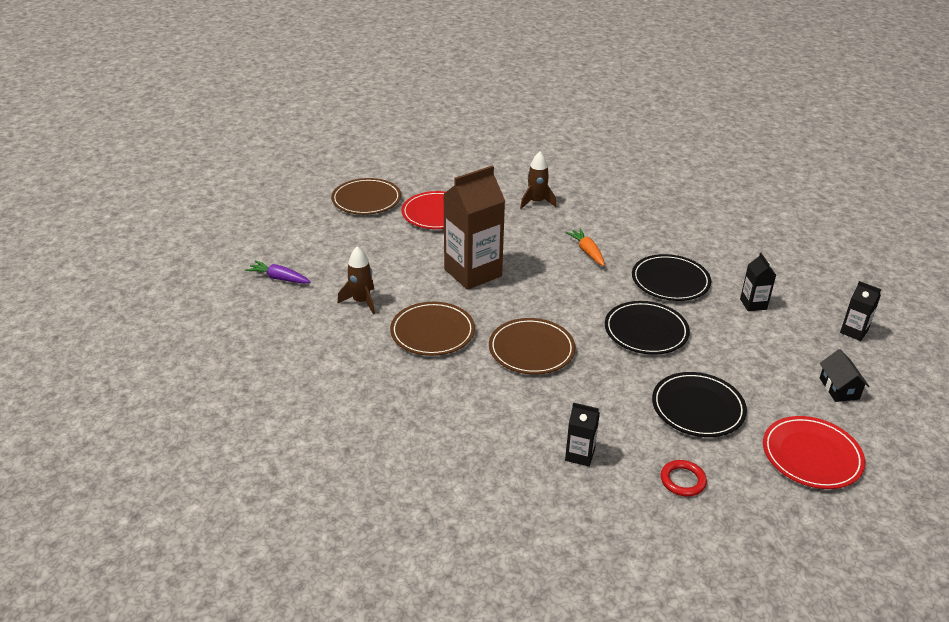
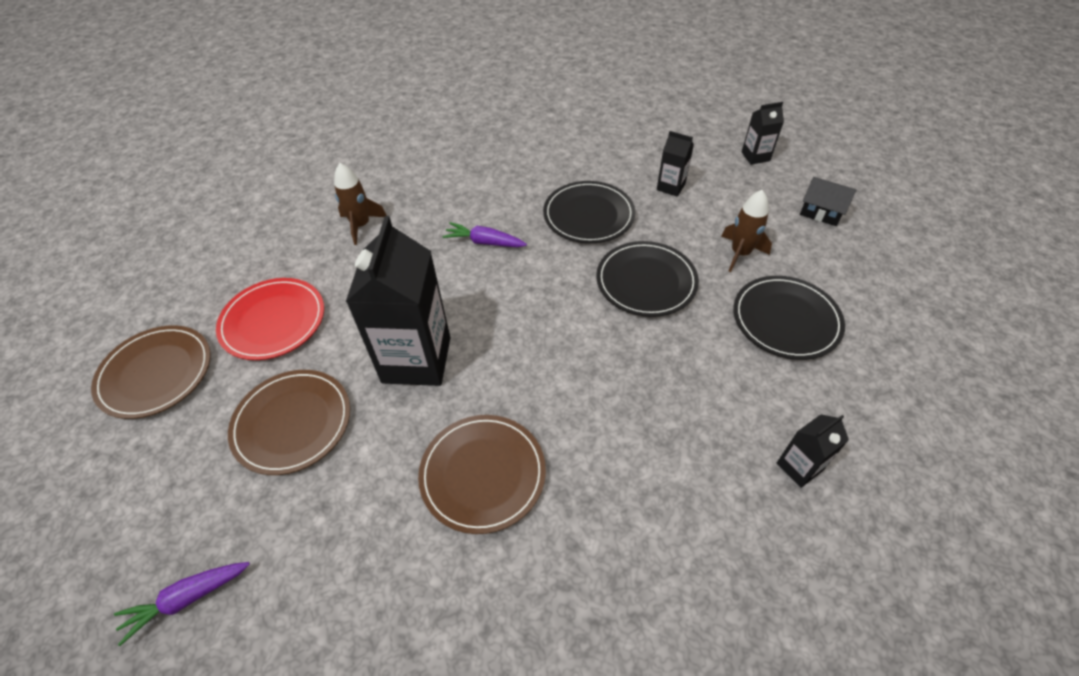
camera: 50 degrees left, 15 degrees up
brown rocket [337,246,375,314] -> brown rocket moved to [721,190,772,272]
brown carton [443,166,505,290] -> black carton [346,216,450,386]
brown plate [489,318,575,374] -> brown plate moved to [228,370,350,475]
orange carrot [565,228,605,266] -> purple carrot [442,222,527,247]
red ring [661,460,707,497] -> none
red plate [763,416,865,489] -> none

